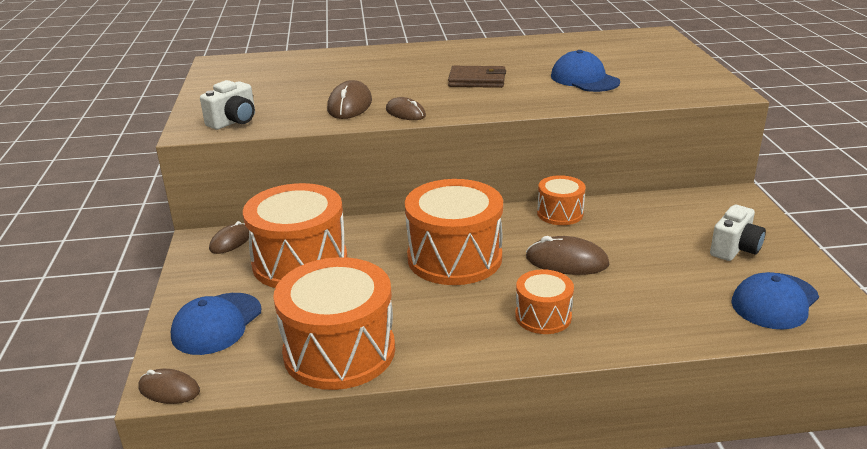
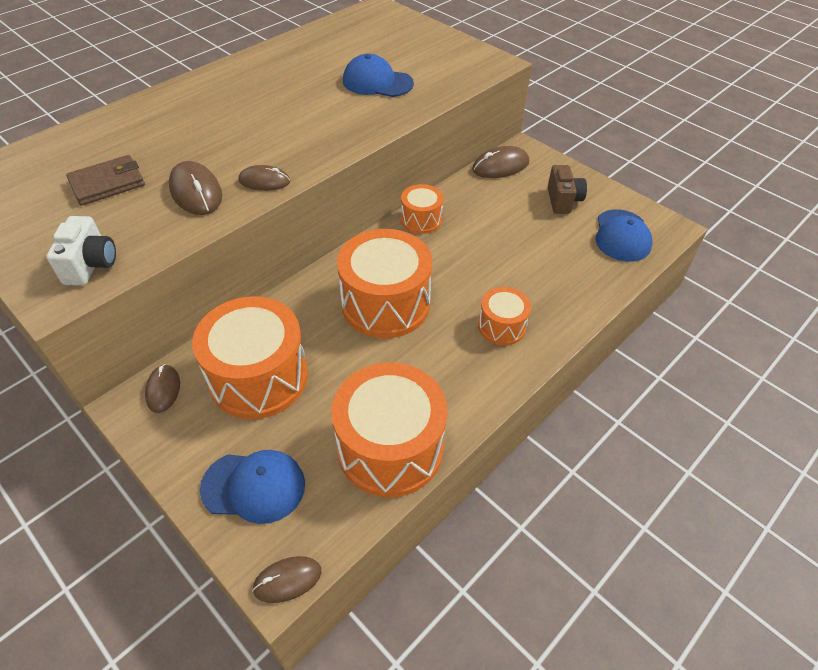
camera: 40 degrees left, 20 degrees up
blue cap [171,293,261,355] -> blue cap turned 75 degrees counterclockwise [200,450,305,524]
brown wallet [448,66,506,88] -> brown wallet moved to [66,155,145,206]
brown mouse [526,236,609,275] -> brown mouse moved to [472,146,529,178]
white camera [710,205,766,261] -> brown camera [547,165,587,214]

